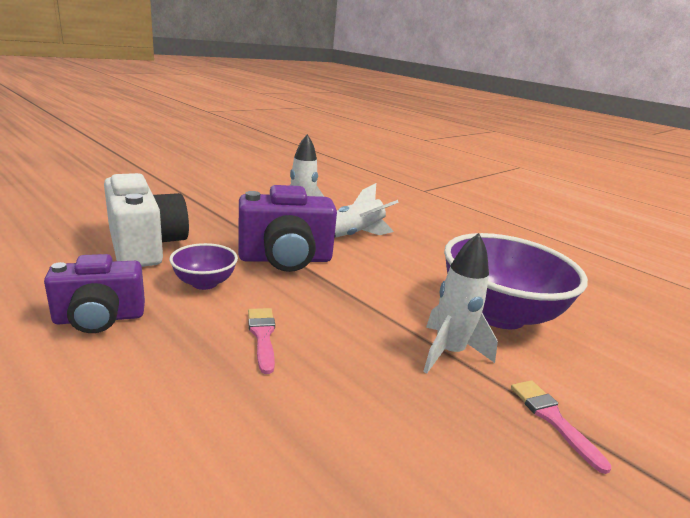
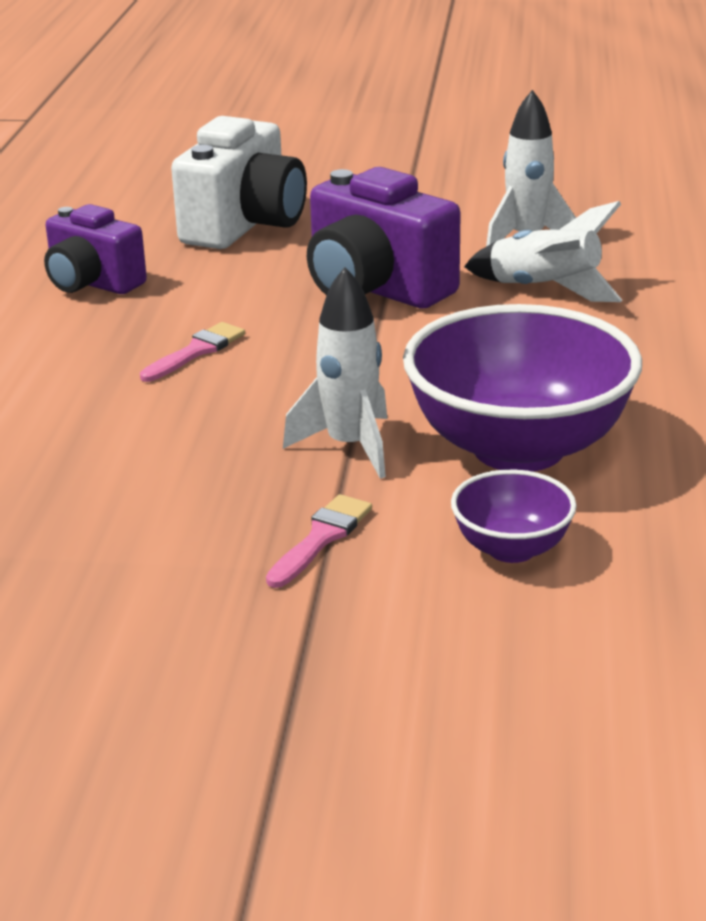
camera: 55 degrees right, 5 degrees up
purple bowl [169,243,238,290] -> purple bowl moved to [451,469,577,563]

